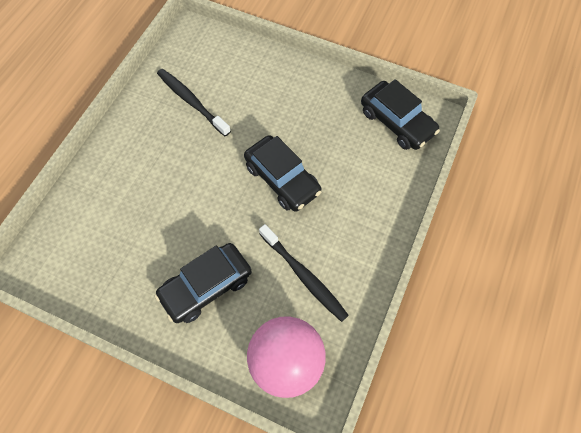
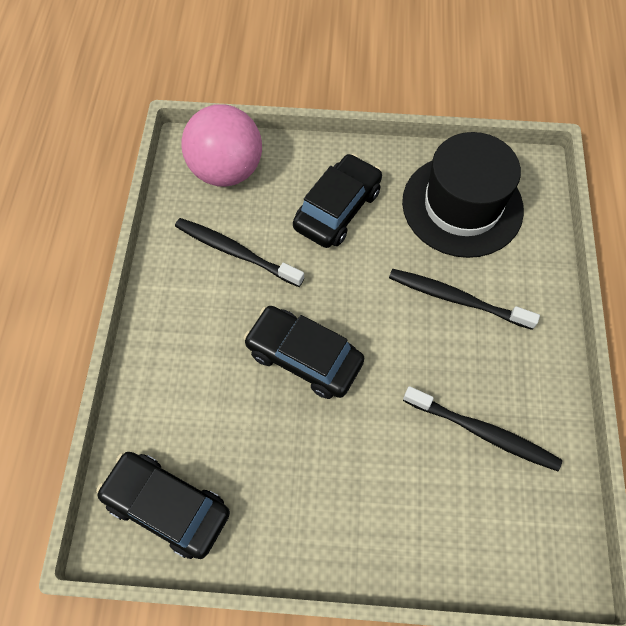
camera: 160 degrees right, 0 degrees up
none -> black toothbrush [389,269,540,330]
none -> black hat [402,132,524,258]

